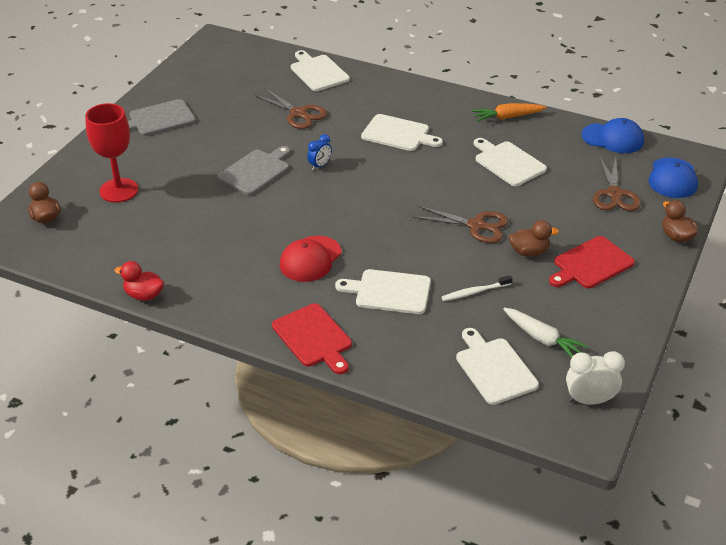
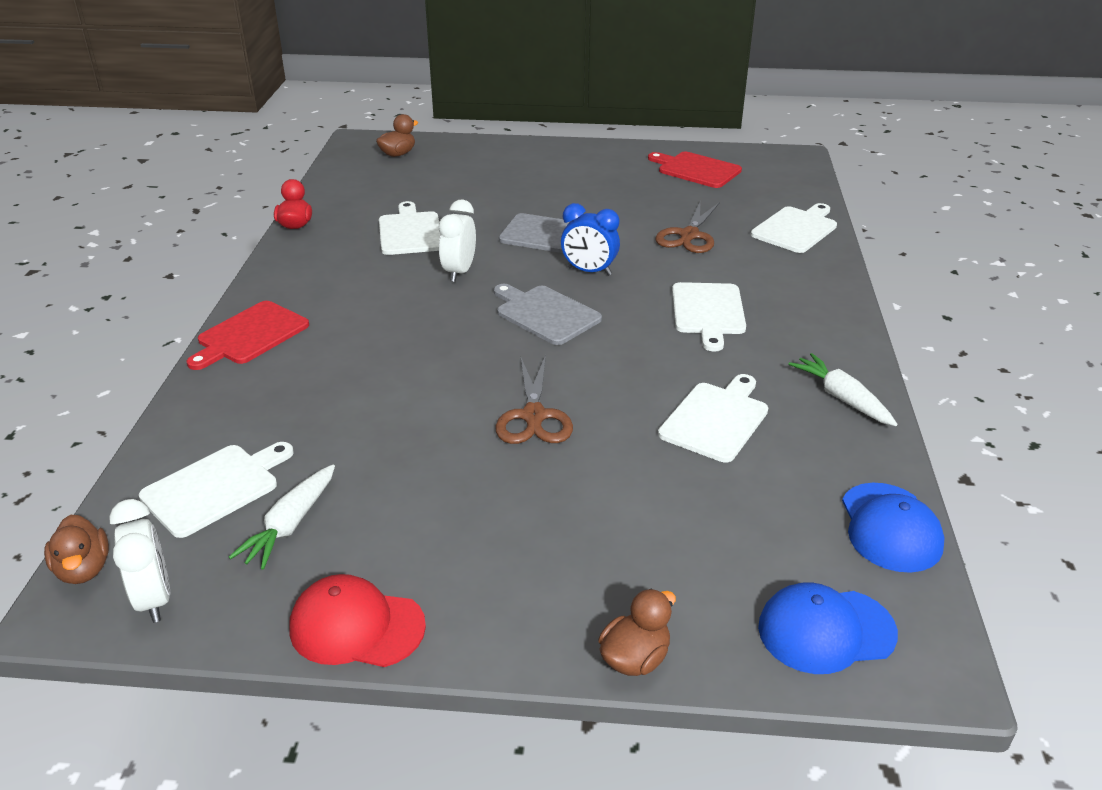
camera: 70 degrees right, 5 degrees down
red goblet [85,103,138,203] -> none
grey cutting board [128,99,196,136] -> grey cutting board moved to [494,284,602,345]
red cap [280,236,342,282] -> red cap moved to [289,574,426,667]
blue clock [307,134,332,170] -> blue clock [561,203,620,276], size x1.55
white cutting board [335,269,431,314] -> white cutting board moved to [379,201,440,255]
white toothbrush [442,275,512,301] -> none
orange carrot [472,103,547,121] -> white carrot [788,353,897,426]
brown duck [509,220,559,256] -> brown duck moved to [44,515,109,584]
red cutting board [549,236,635,288] -> red cutting board moved to [648,152,742,188]
brown scissors [593,157,641,211] -> none
none -> white clock [439,200,476,282]

